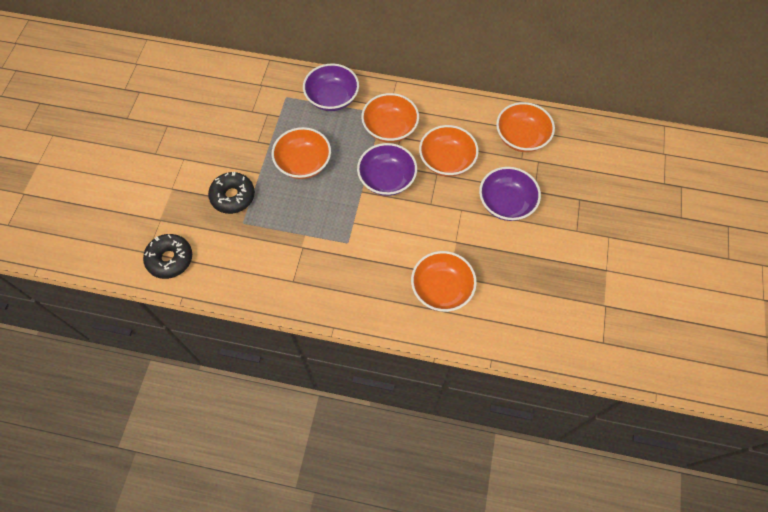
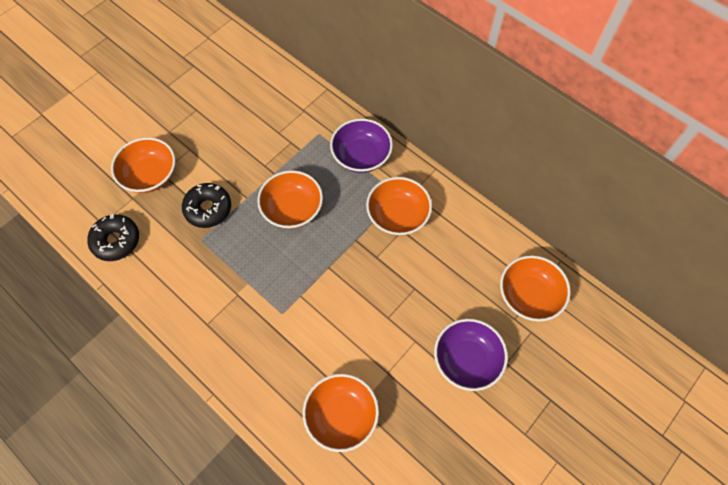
camera: 30 degrees right, 0 degrees up
purple bowl [357,143,417,196] -> none
orange bowl [419,125,479,177] -> orange bowl moved to [111,137,176,193]

